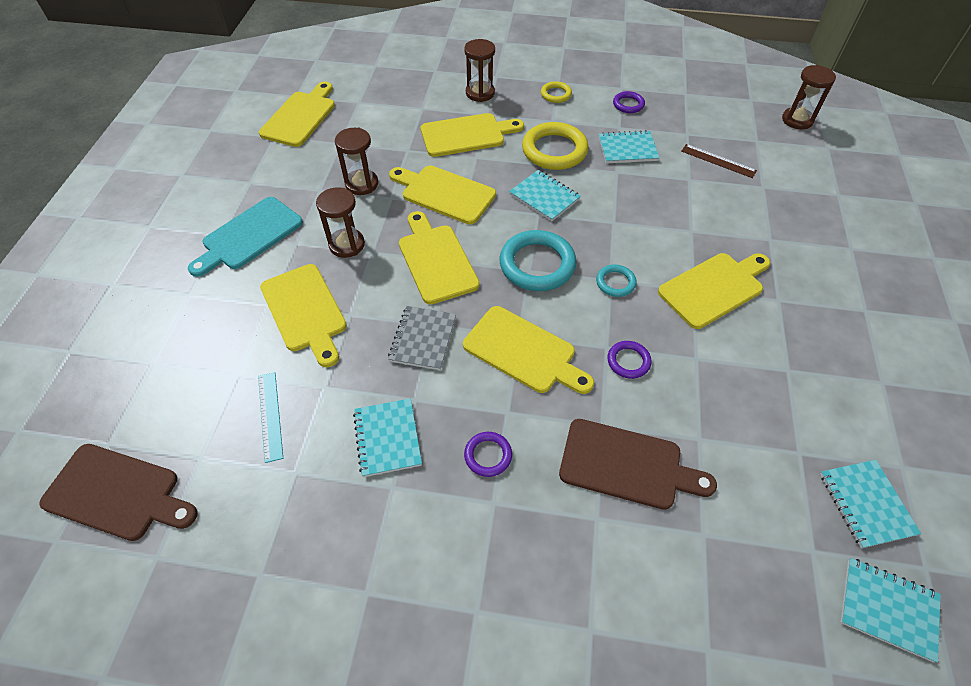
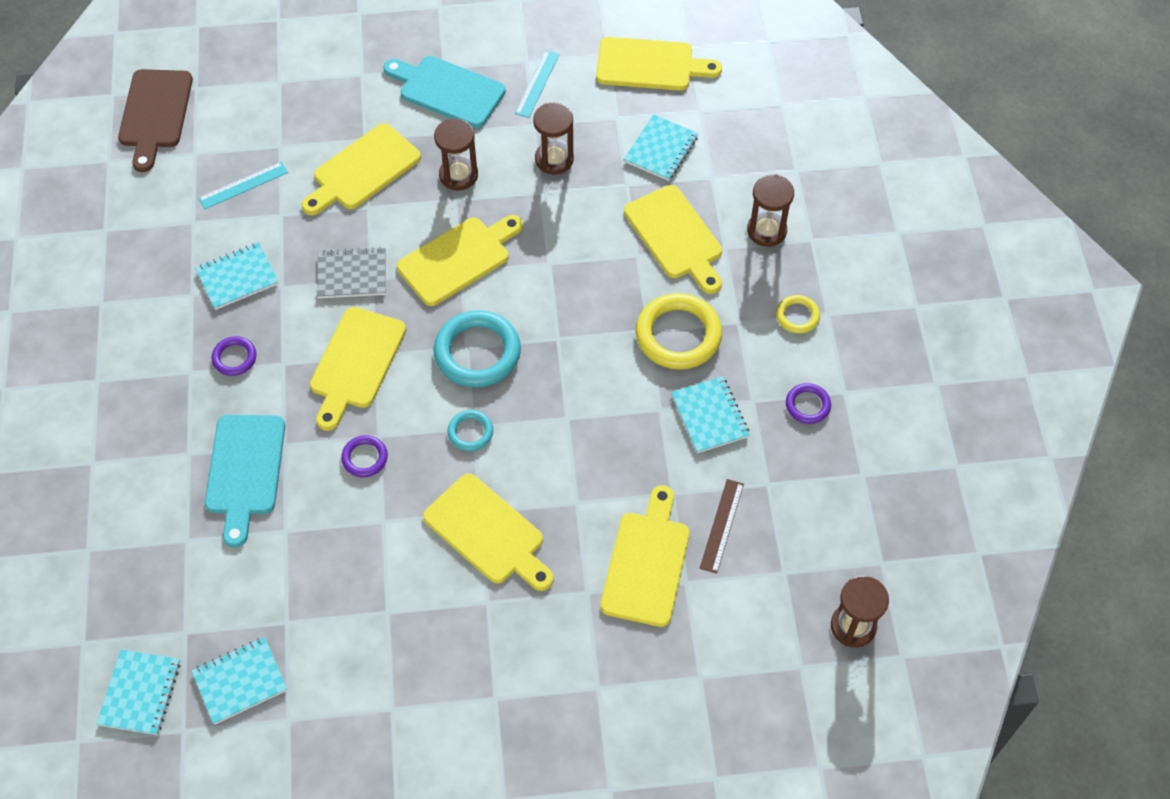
camera: 75 degrees right, 5 degrees up
yellow cutting board [389,165,496,224] -> yellow cutting board moved to [600,485,690,627]
turquoise notebook [509,170,581,221] -> turquoise notebook moved to [624,114,699,181]
brown cutting board [559,419,717,510] -> turquoise cutting board [205,415,285,548]
none -> turquoise ruler [515,50,560,118]

